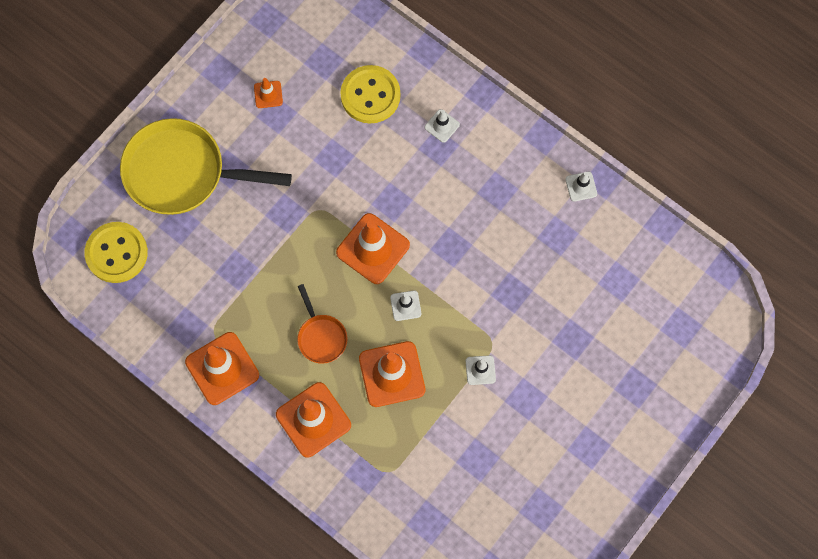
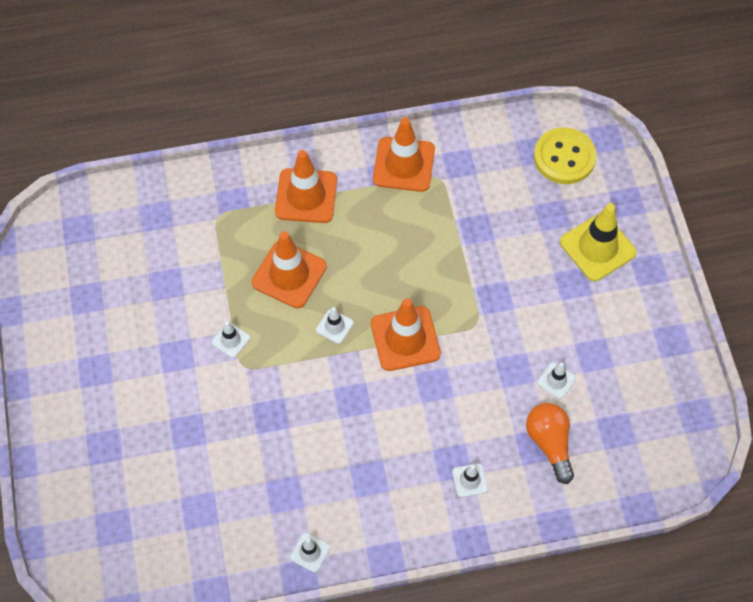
camera: 130 degrees right, 10 degrees down
yellow pan [120,118,292,215] -> yellow traffic cone [560,203,637,281]
orange traffic cone [254,78,283,108] -> none
orange pan [297,284,348,364] -> none
yellow button [340,65,400,123] -> orange light bulb [526,403,574,484]
none -> white traffic cone [537,362,576,399]

